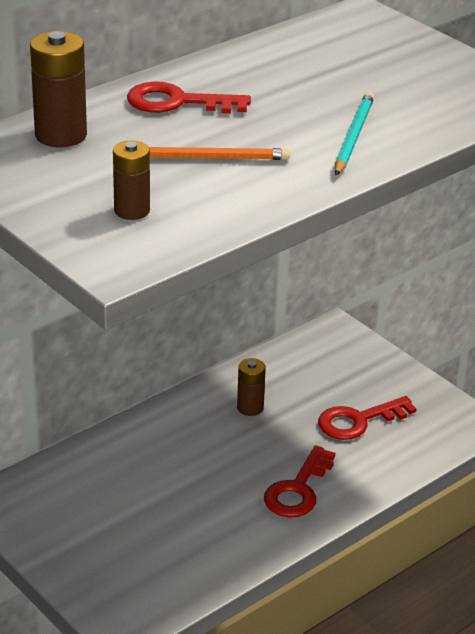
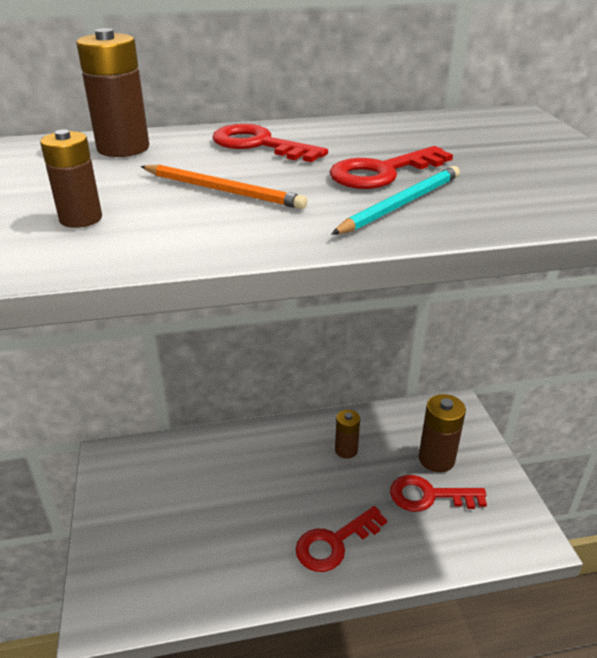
camera: 30 degrees right, 0 degrees up
none -> red key [330,146,453,189]
none -> brown battery [419,394,466,472]

